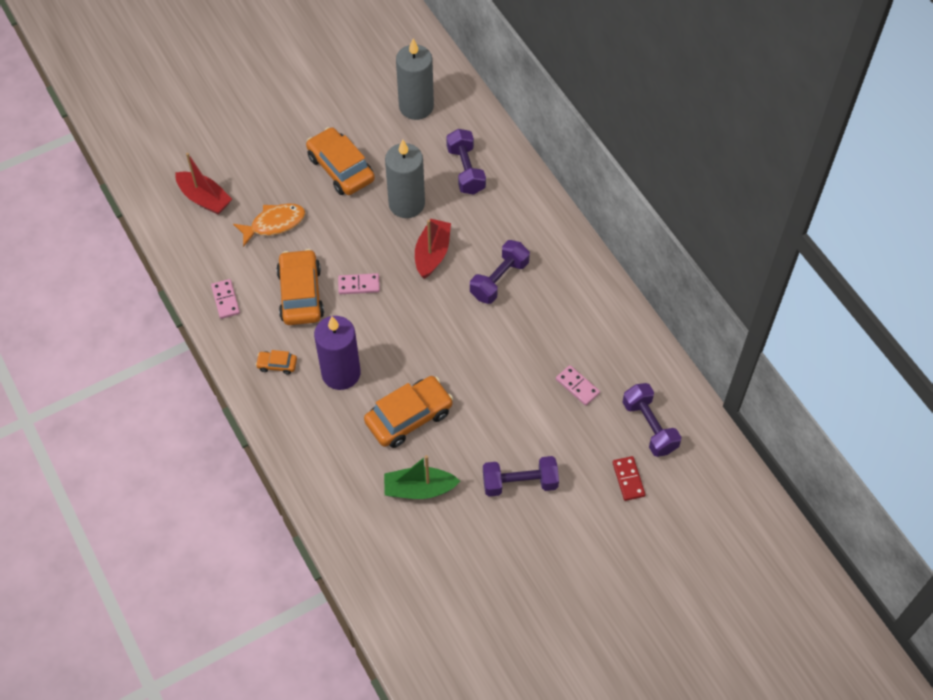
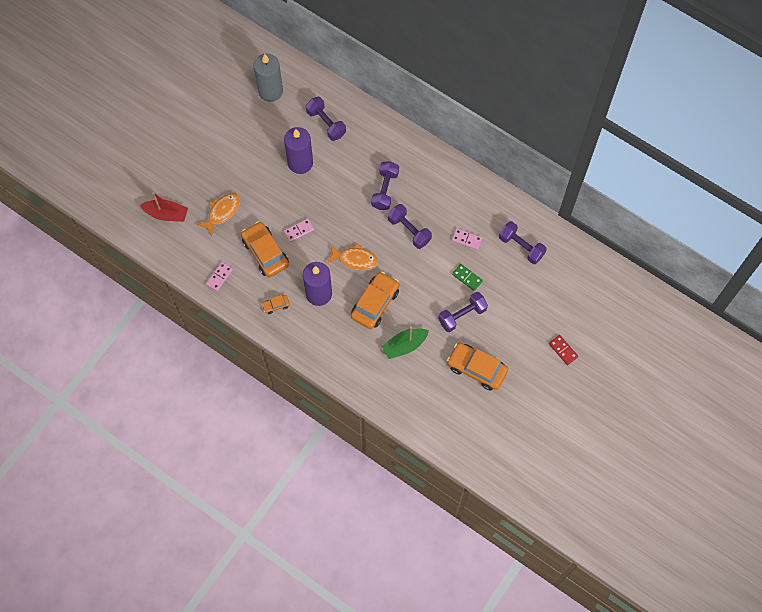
camera: 25 degrees left, 10 degrees up
pink domino [211,279,240,319] -> pink domino turned 75 degrees clockwise [206,262,233,291]
orange car [306,127,375,195] -> orange car moved to [447,343,508,391]
grey candle [385,139,425,218] -> purple candle [284,127,313,174]
red boat [415,219,451,279] -> none
red domino [612,456,645,501] -> red domino moved to [549,335,578,365]
none -> orange fish [327,243,378,270]
none -> purple dumbbell [388,204,432,249]
none -> green domino [452,264,483,291]

